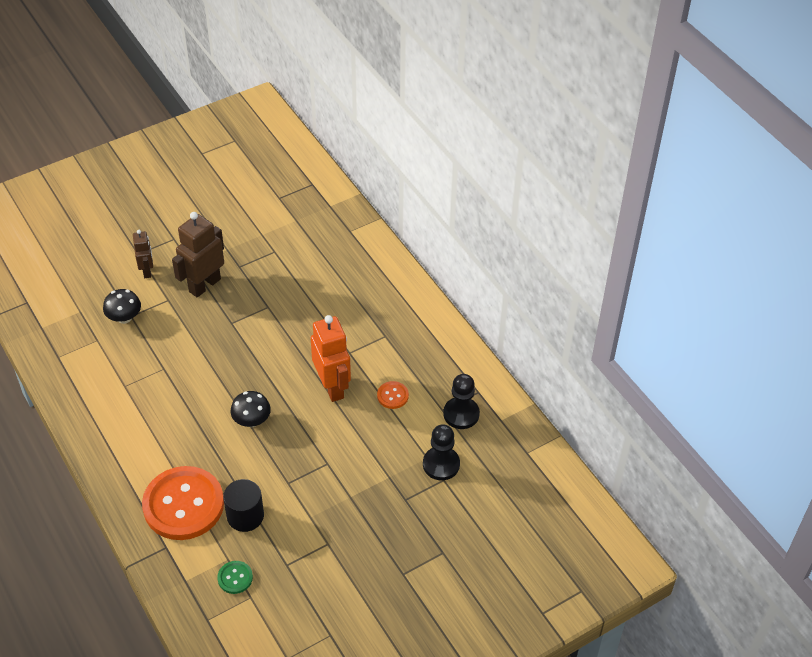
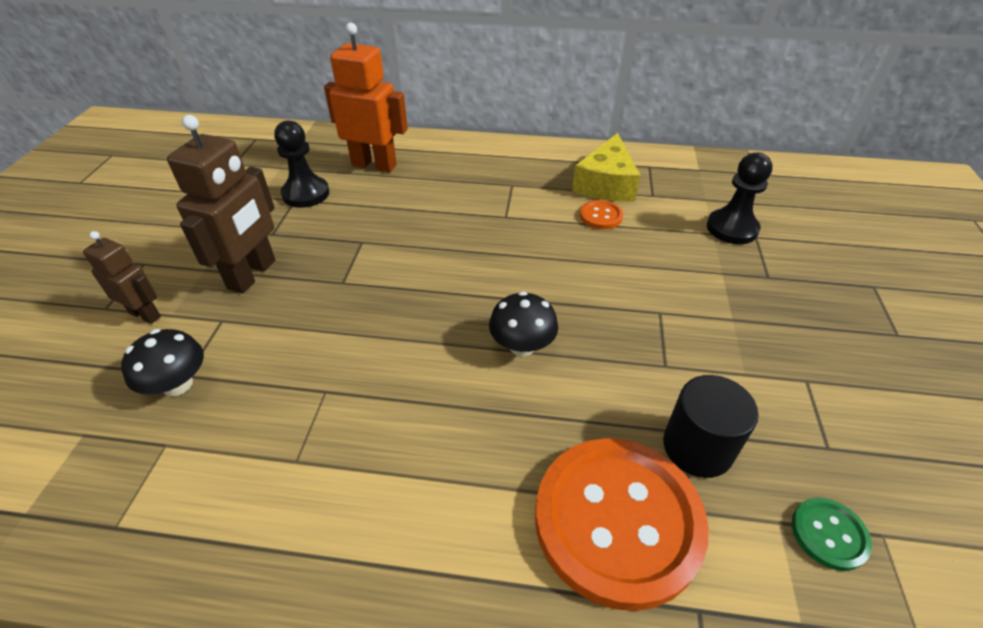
camera: 50 degrees left, 5 degrees down
brown robot [172,212,224,297] -> brown robot turned 150 degrees counterclockwise [167,115,275,293]
orange robot [311,315,351,402] -> orange robot moved to [324,22,408,172]
black pawn [443,374,480,429] -> black pawn moved to [274,120,329,208]
none -> yellow cheese [572,133,641,202]

